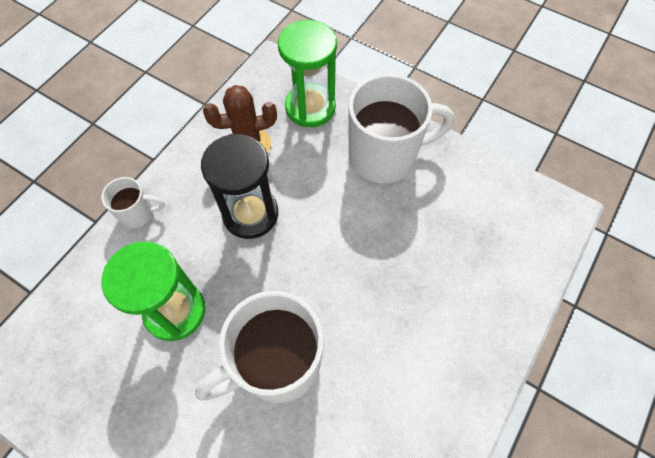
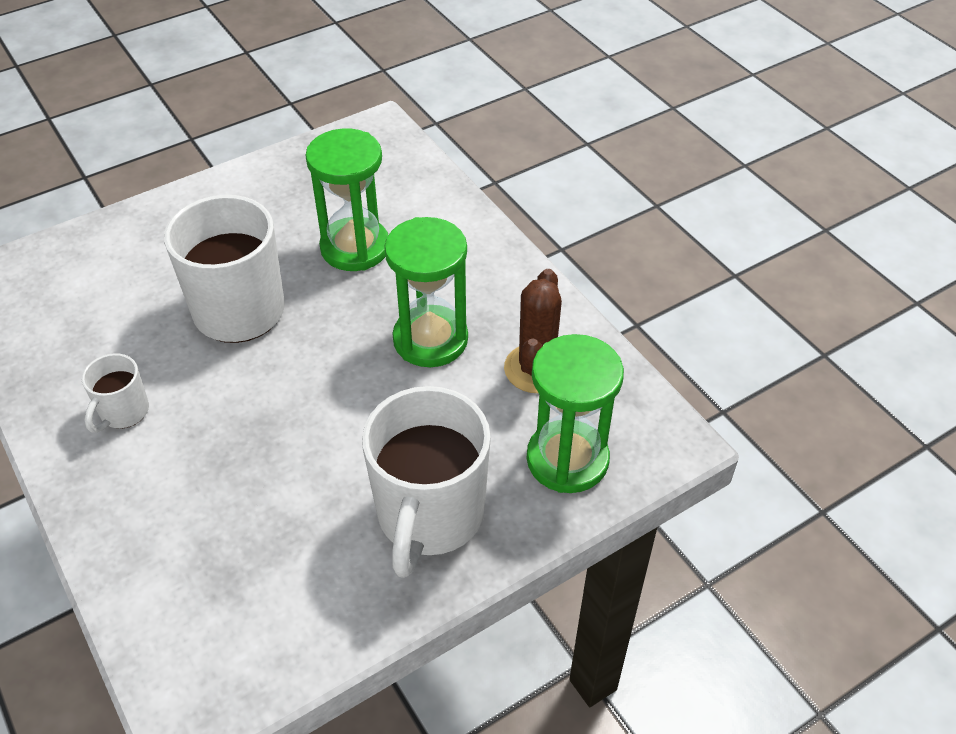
camera: 115 degrees right, 15 degrees down
white mug [101,177,165,228] -> white mug moved to [82,353,149,433]
black hourglass [201,134,278,239] -> green hourglass [384,217,468,367]

